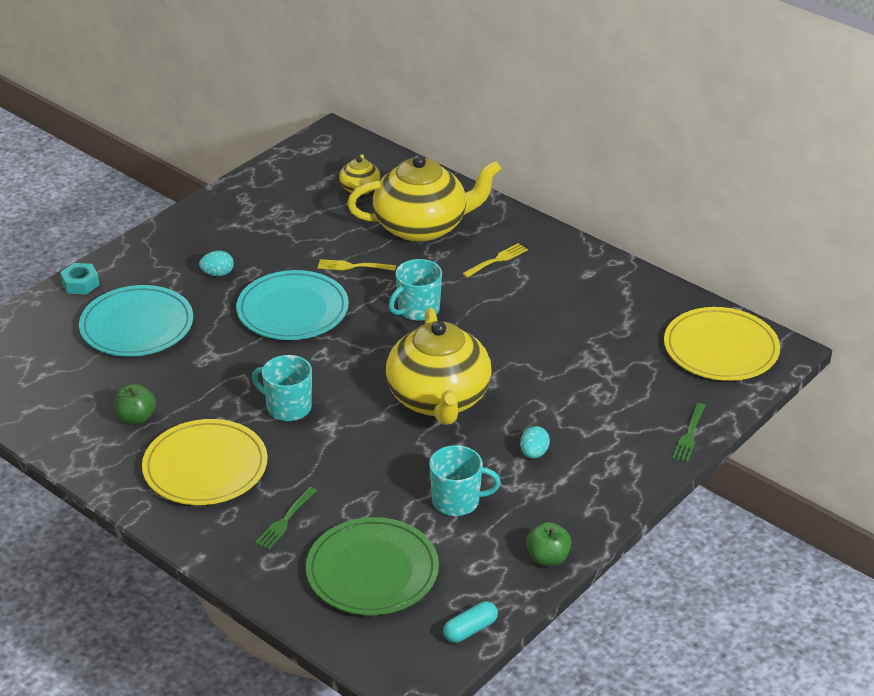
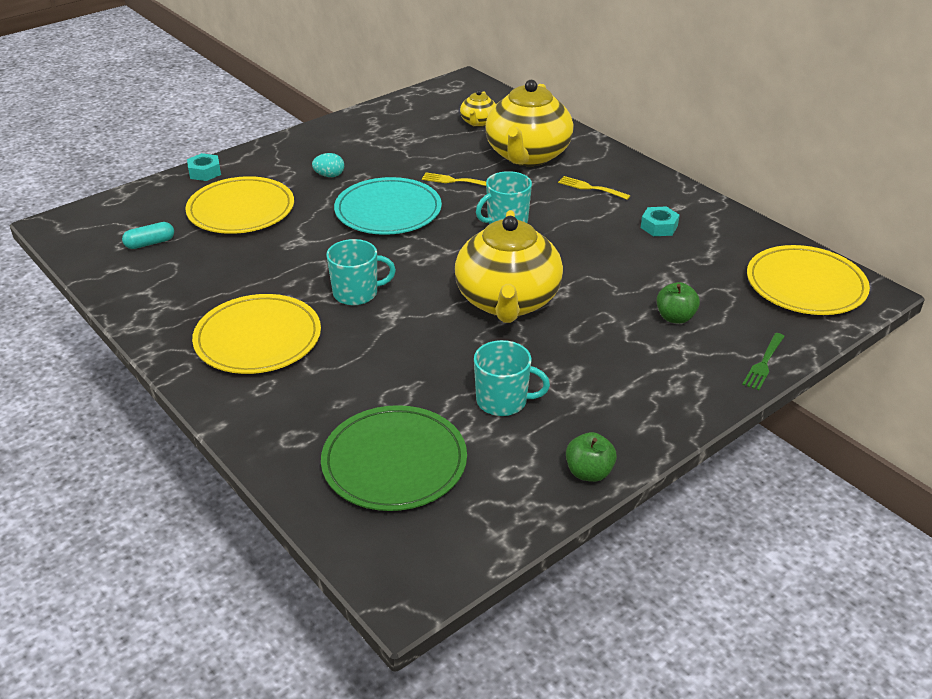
camera: 10 degrees right, 0 degrees up
turquoise plate [79,285,193,356] -> yellow plate [185,176,294,234]
green apple [114,384,156,424] -> green apple moved to [657,282,700,324]
turquoise mug [252,355,312,421] -> turquoise mug turned 135 degrees clockwise [326,239,396,305]
green fork [255,487,317,549] -> none
yellow teapot [347,155,501,242] -> yellow teapot turned 105 degrees clockwise [485,80,574,166]
turquoise capsule [443,601,498,643] -> turquoise capsule moved to [122,222,174,249]
yellow fork [462,243,528,278] -> yellow fork turned 120 degrees counterclockwise [558,176,630,200]
turquoise egg [520,426,550,459] -> none
none -> turquoise nut [641,207,680,236]

